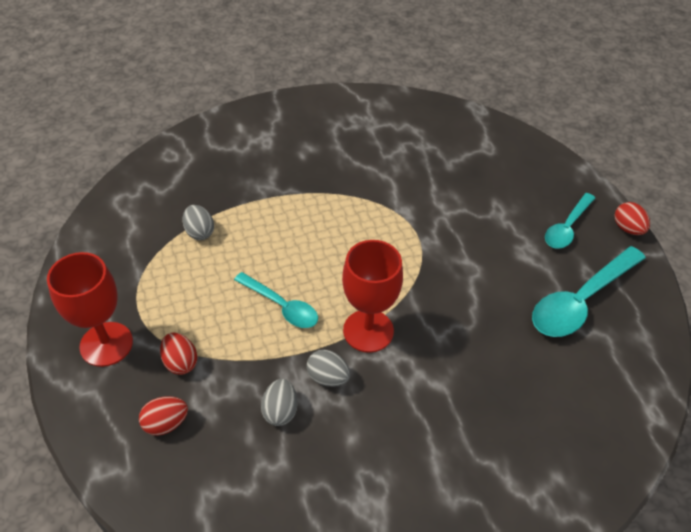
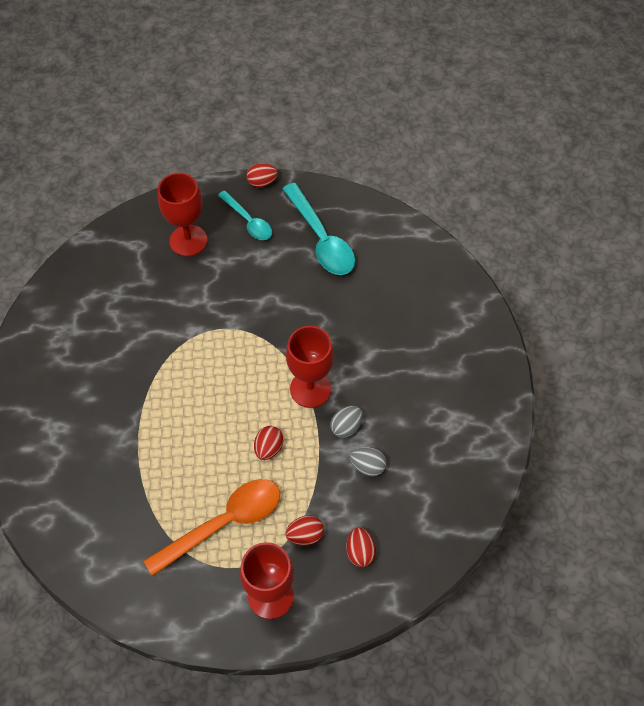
camera: 75 degrees left, 10 degrees up
grey egg [183,205,214,240] -> none
turquoise spoon [234,272,318,328] -> red egg [254,426,283,460]
none -> orange spoon [144,479,280,576]
none -> red goblet [158,173,207,256]

